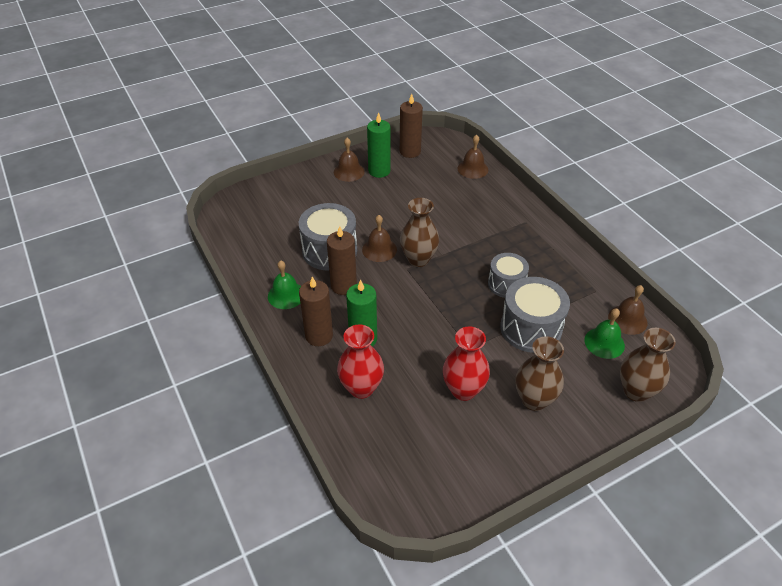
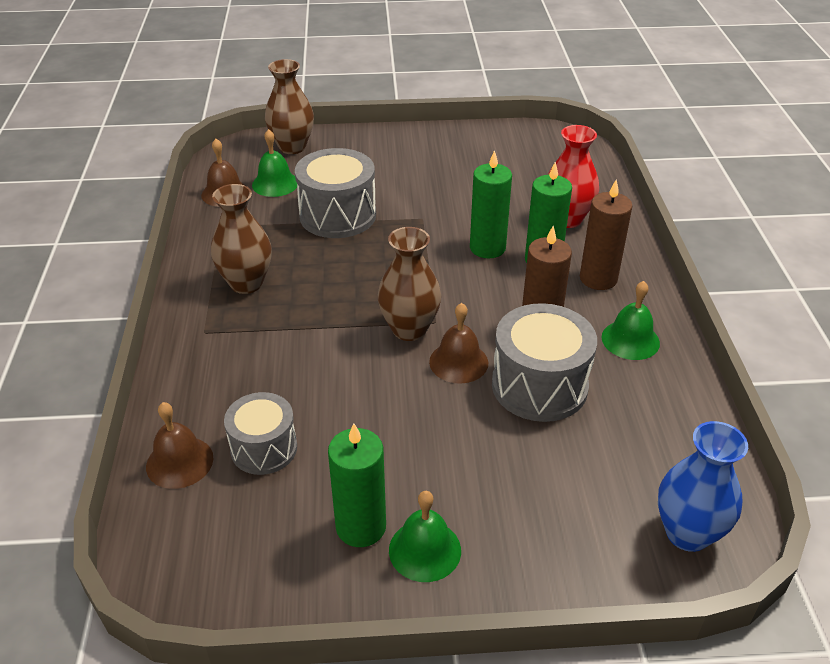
camera: 155 degrees left, 5 degrees down
brown bell [334,138,365,182] -> green bell [389,491,461,582]
brown candle [400,94,423,158] -> none
red vase [443,327,490,401] -> none
grey drum [488,253,529,298] -> grey drum moved to [224,392,297,475]
brown vase [515,336,564,411] -> brown vase moved to [211,184,272,294]
none -> green candle [470,150,512,259]
none -> blue vase [658,421,748,552]

